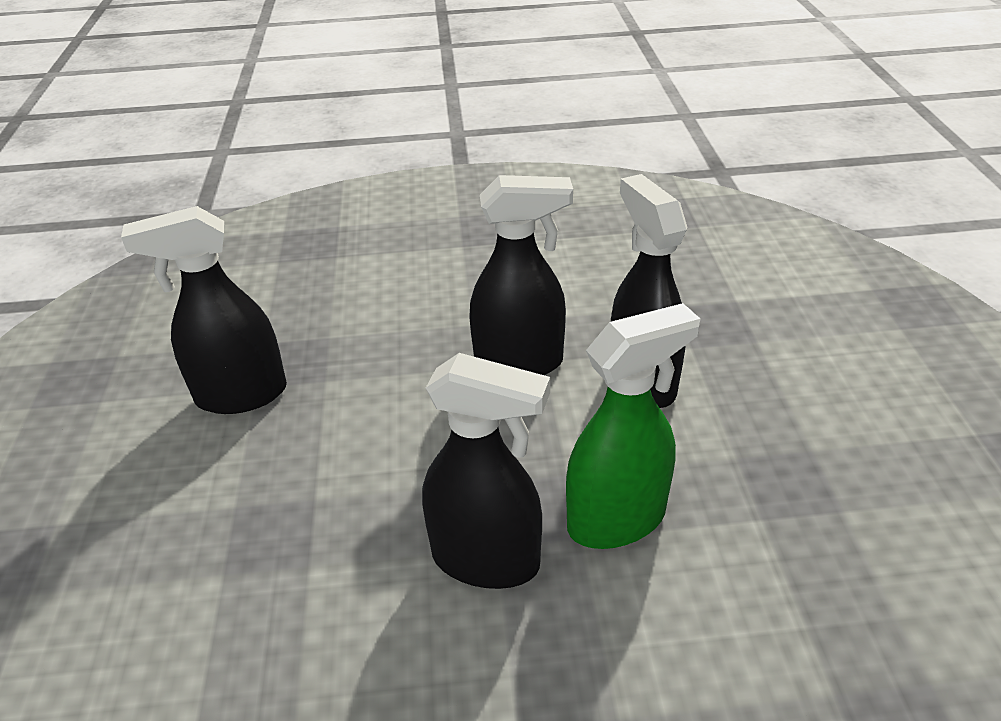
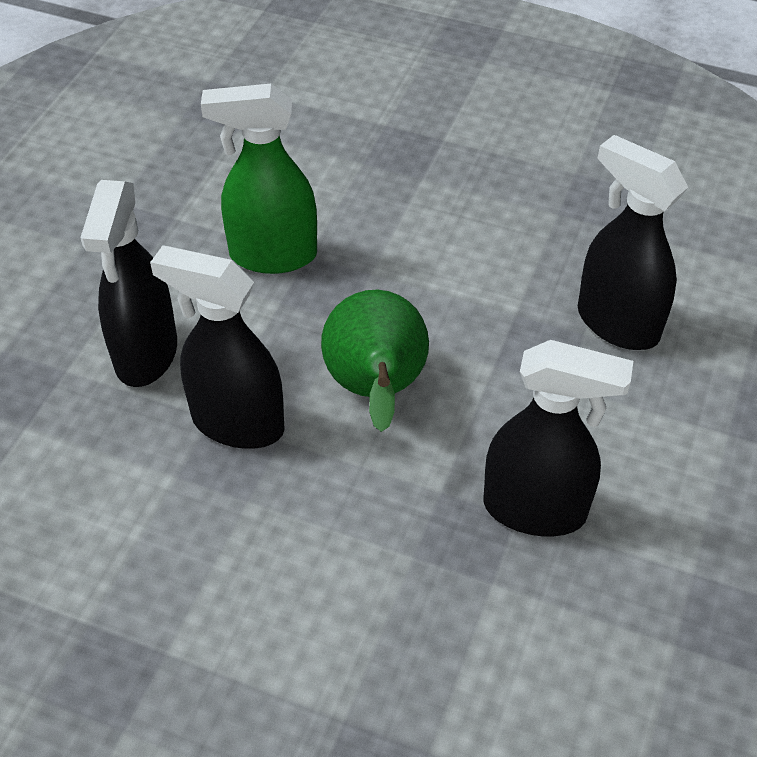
camera: 155 degrees left, 10 degrees up
black spray bottle [422,353,550,589] -> black spray bottle moved to [578,135,688,350]
none -> green pear [321,290,429,432]

